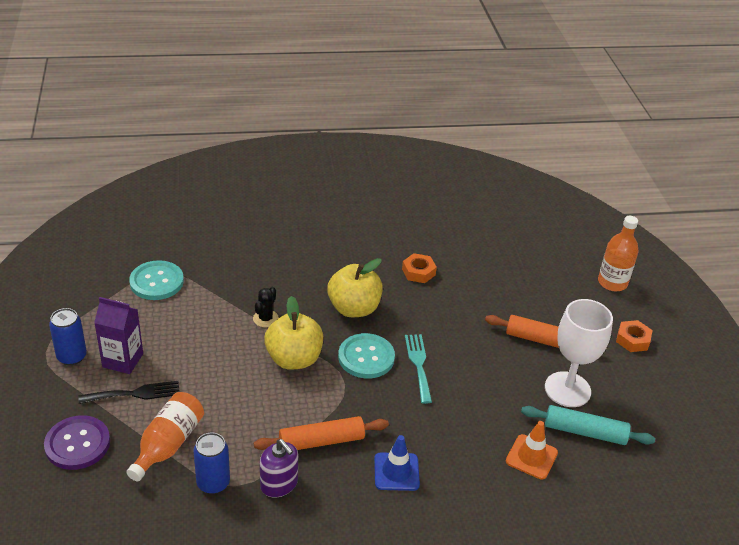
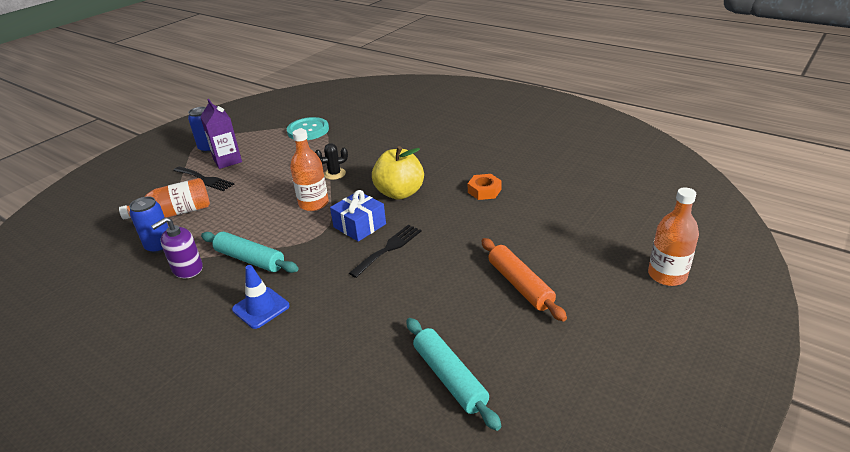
camera: 50 degrees right, 5 degrees down
purple button [44,415,110,470] -> none
orange rolling pin [254,416,389,450] -> turquoise rolling pin [201,232,299,273]
purple soap dispenser [260,439,298,497] -> purple soap dispenser turned 45 degrees clockwise [151,217,203,278]
yellow apple [264,296,323,370] -> orange bottle [290,129,329,211]
turquoise button [338,333,395,379] -> blue gift [330,190,386,242]
turquoise fork [405,334,432,404] -> black fork [349,225,421,278]
orange traffic cone [506,421,558,480] -> none
white goblet [545,299,613,407] -> none
orange nut [616,320,653,352] -> none

